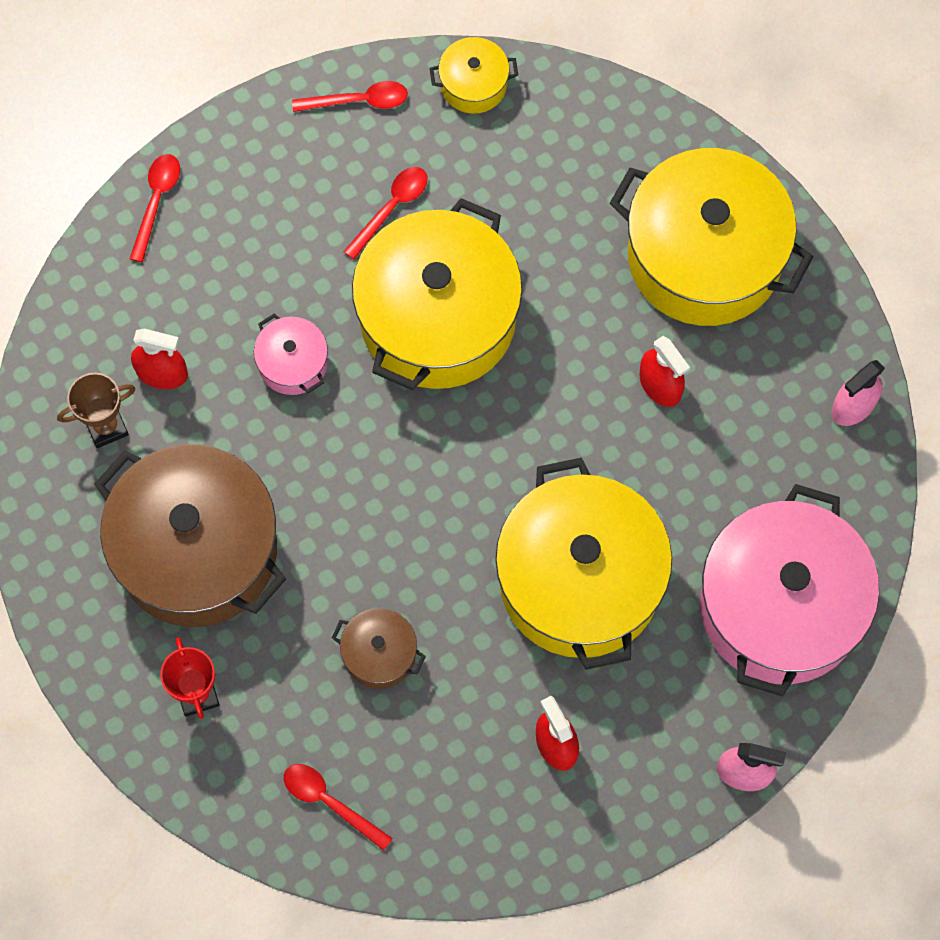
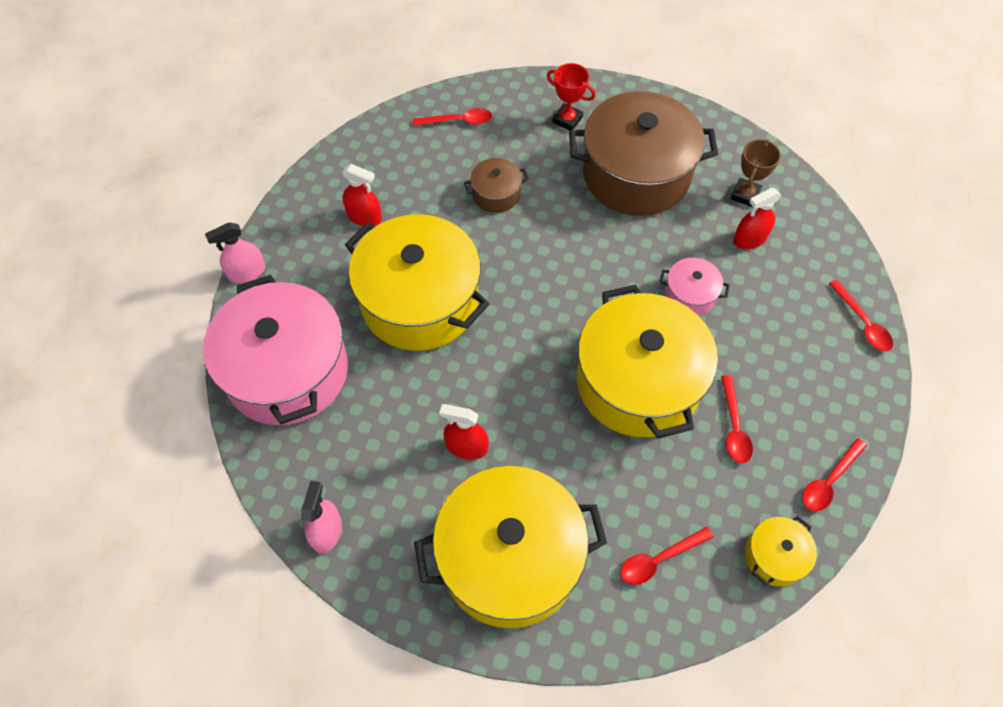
camera: 140 degrees right, 10 degrees down
none -> red spoon [620,527,713,585]

